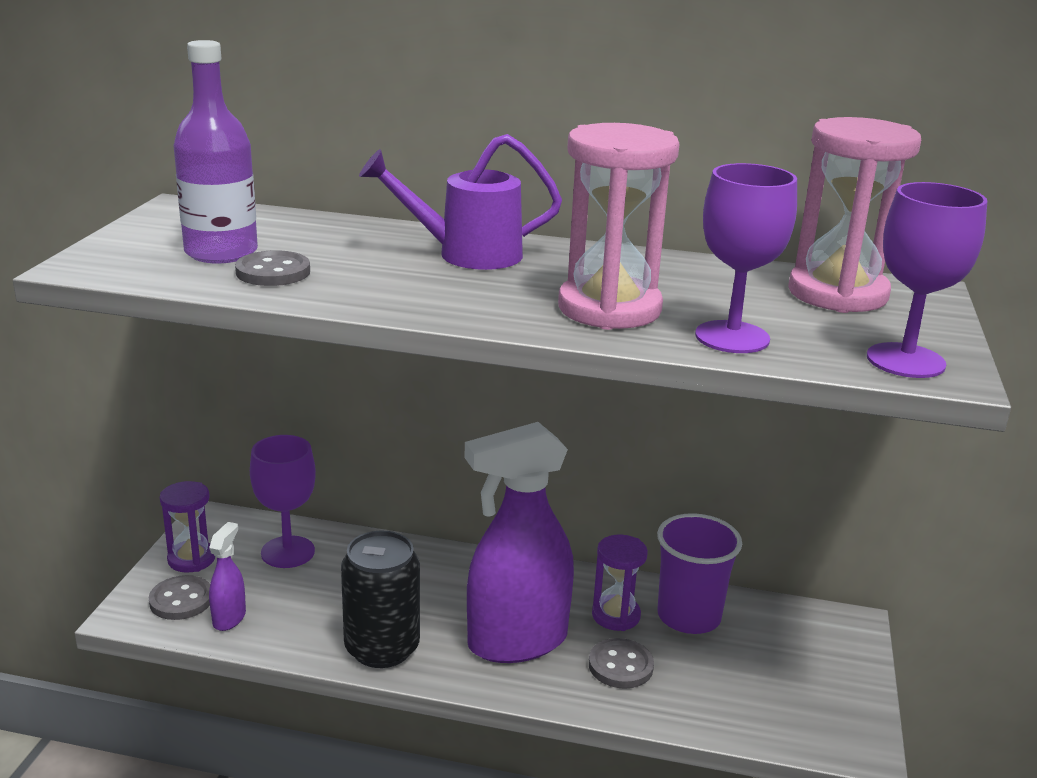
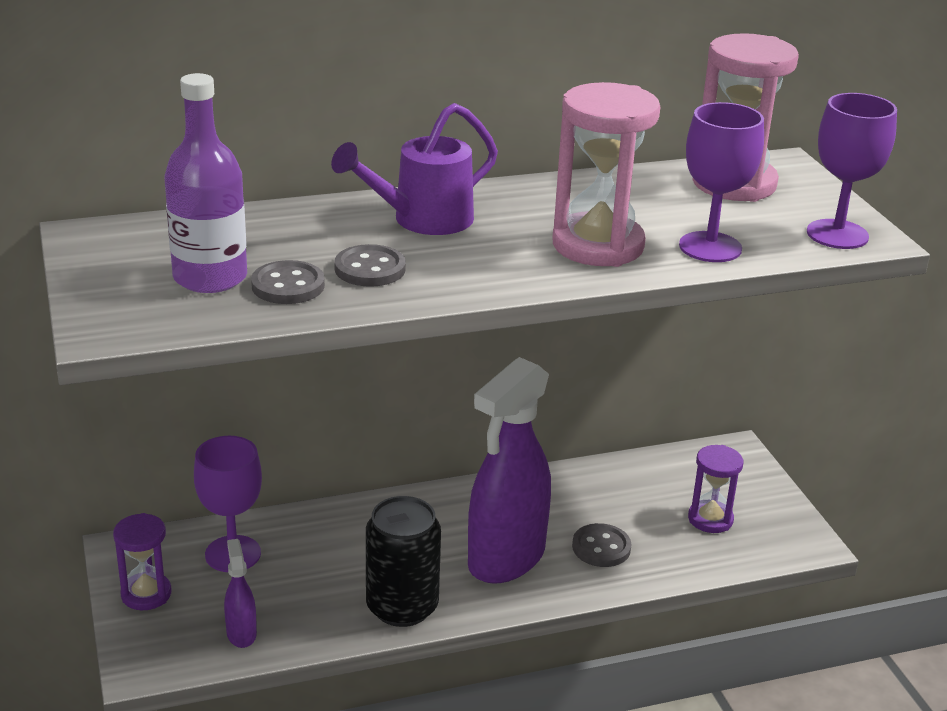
camera: 30 degrees left, 5 degrees up
grey button [149,575,210,620] -> grey button moved to [334,244,406,287]
purple hourglass [592,534,648,631] -> purple hourglass moved to [688,445,743,533]
purple cup [657,513,742,634] -> none

